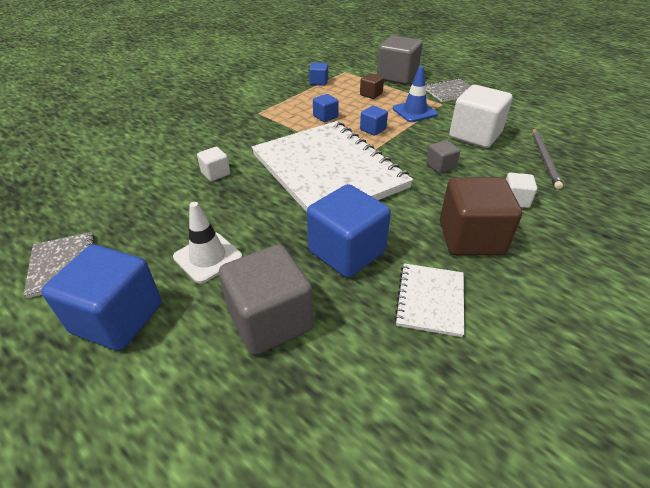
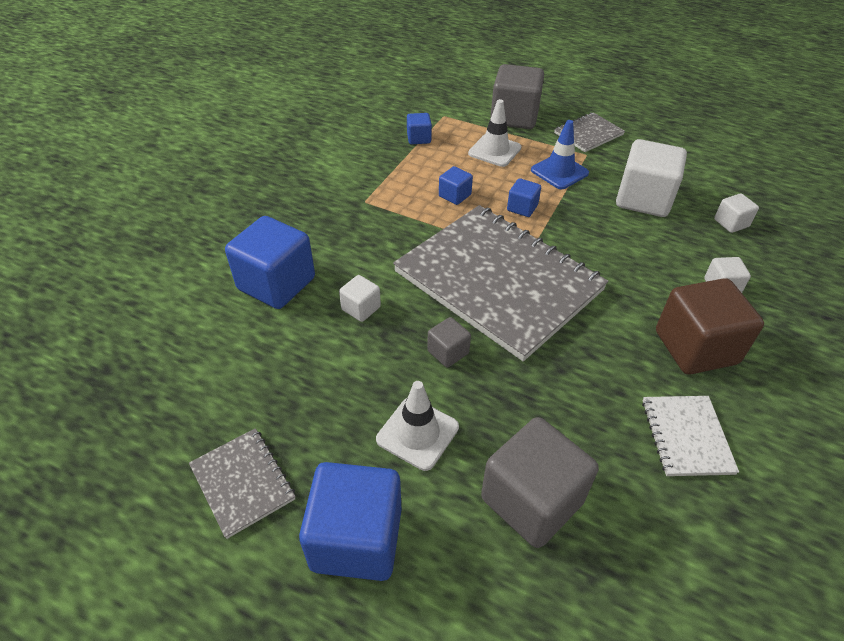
camera: 15 degrees left, 5 degrees up
white notebook [252,121,413,212] -> grey notebook [393,205,608,361]
blue cube [307,184,391,278] -> blue cube moved to [225,216,315,309]
brown cube [360,73,384,99] -> white traffic cone [468,99,522,167]
grey cube [426,140,460,174] -> grey cube moved to [427,317,471,367]
grey pencil [532,128,563,189] -> white cube [714,193,759,233]

